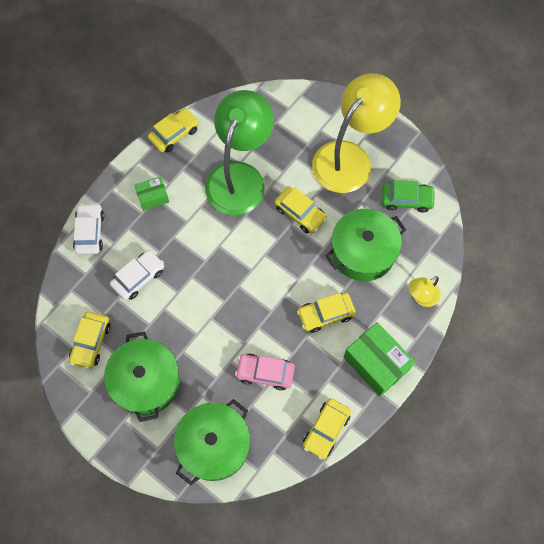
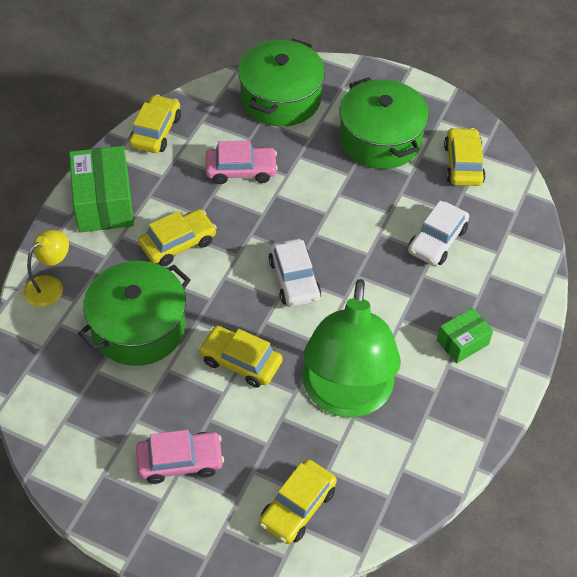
camera: 165 degrees right, 15 degrees down
white car [73,203,104,255] -> white car moved to [269,239,321,307]
yellow car [148,108,199,153] -> yellow car moved to [259,459,337,544]
yellow lamp [312,73,401,193] -> pink car [136,430,224,484]
green box [343,322,415,397] -> green box turned 45 degrees clockwise [69,146,134,232]
green car [382,180,436,213] -> none

